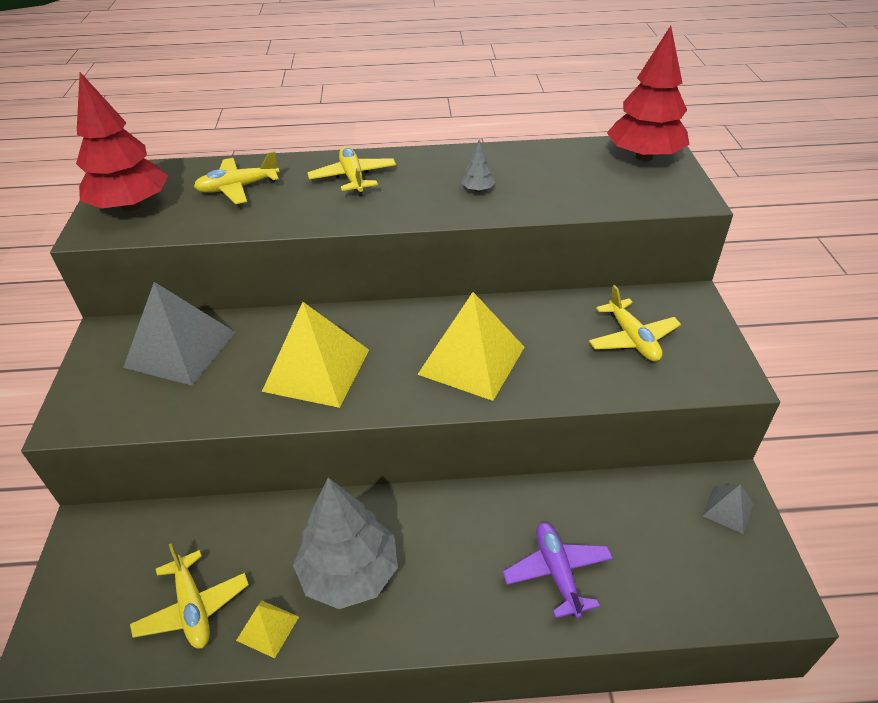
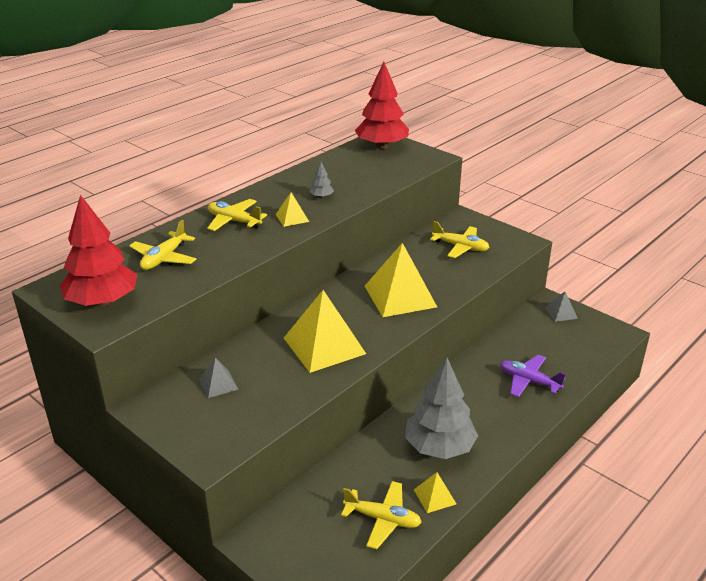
camera: 45 degrees left, 10 degrees down
grey pyramid [123,282,235,386] -> grey pyramid [199,358,238,398], size x0.47
none -> yellow pyramid [276,192,309,227]

